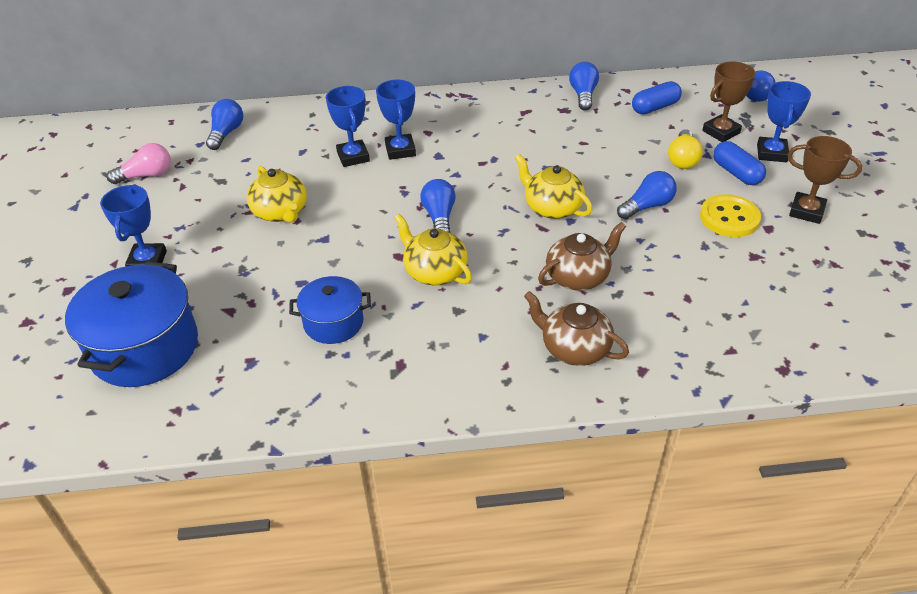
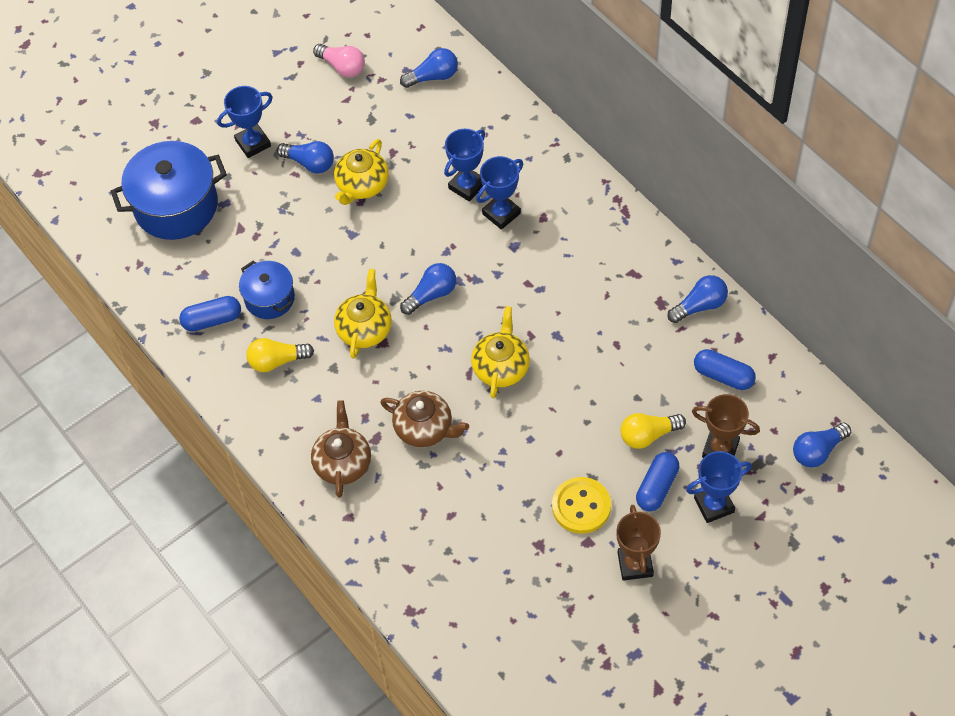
camera: 60 degrees right, 15 degrees up
blue light bulb [617,171,677,220] -> blue light bulb moved to [277,141,334,174]
none -> blue capsule [179,296,241,332]
none -> yellow light bulb [246,338,314,372]

